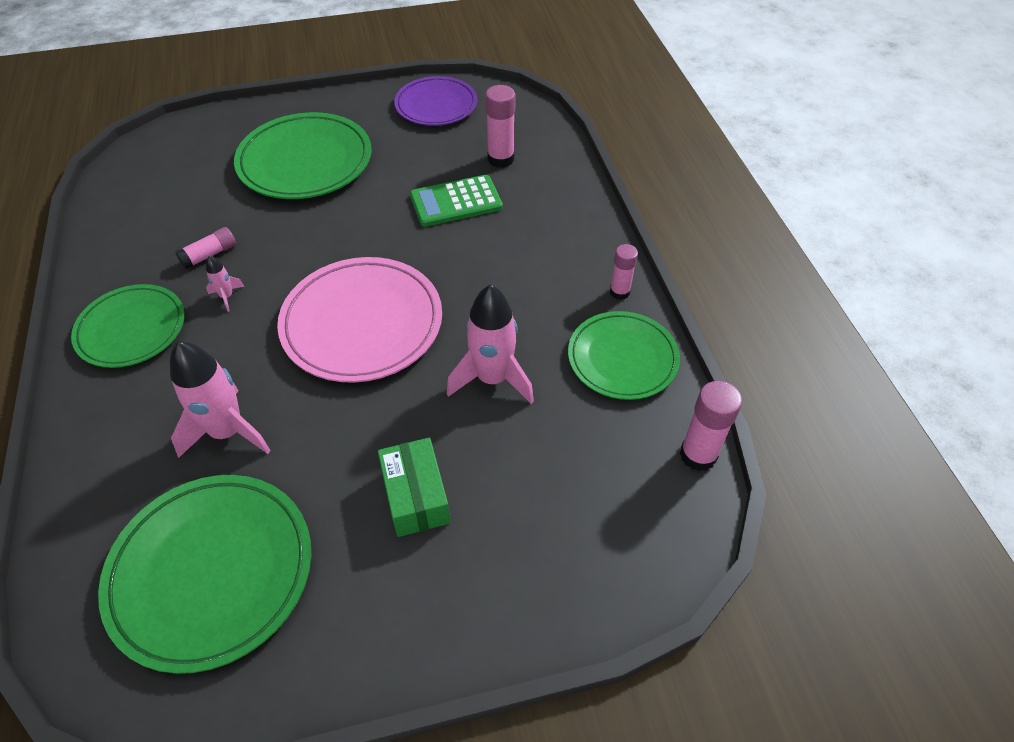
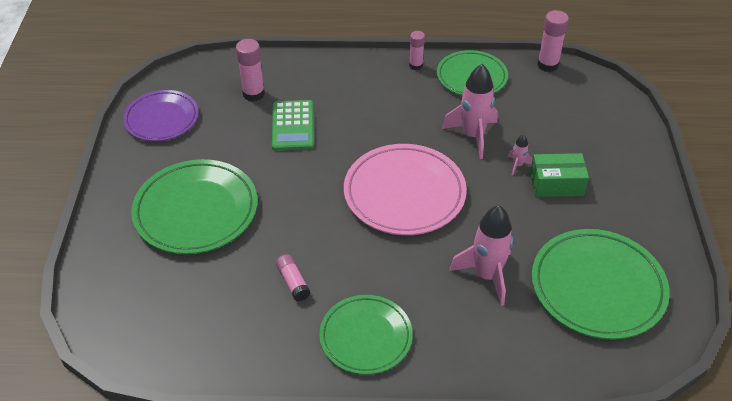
camera: 75 degrees left, 5 degrees down
pink rocket [206,256,245,312] -> pink rocket moved to [508,134,533,175]

